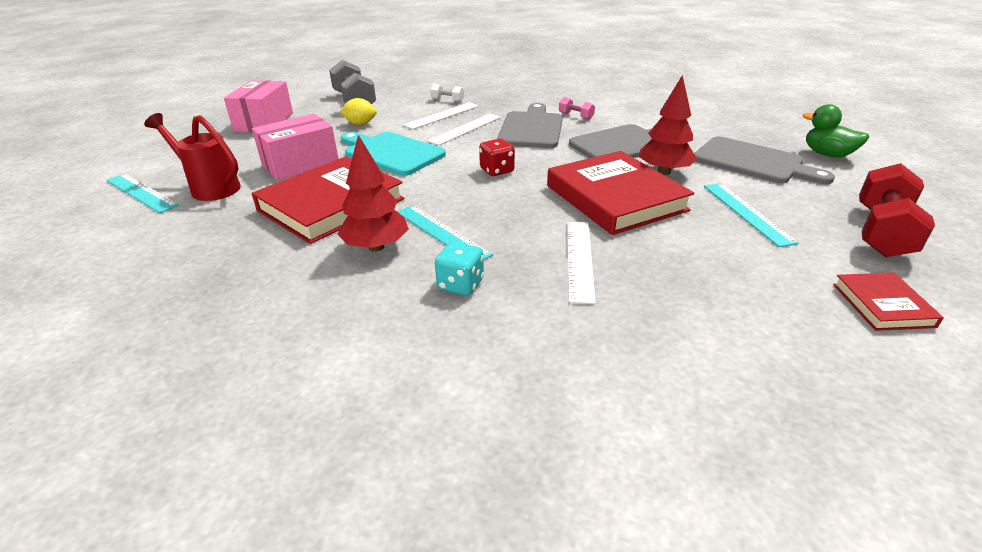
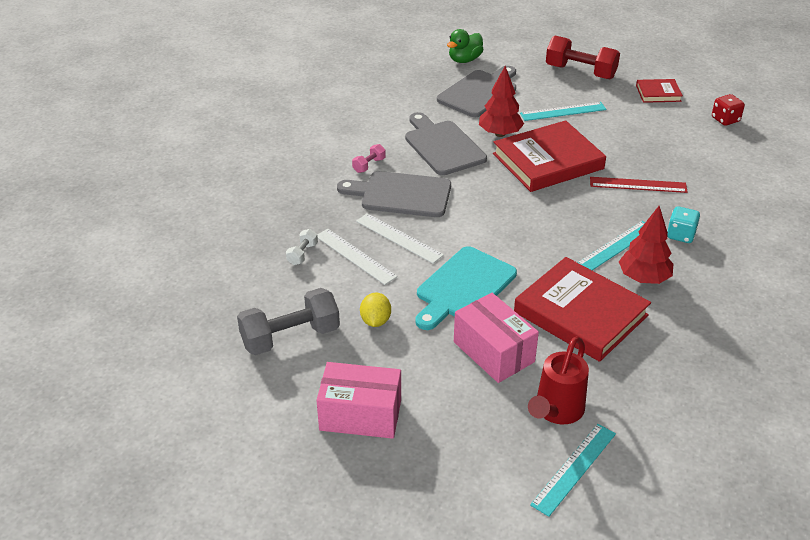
camera: 90 degrees left, 5 degrees up
red dice [479,139,515,176] -> red dice moved to [712,94,745,126]
white ruler [567,222,596,304] -> red ruler [590,177,687,193]

